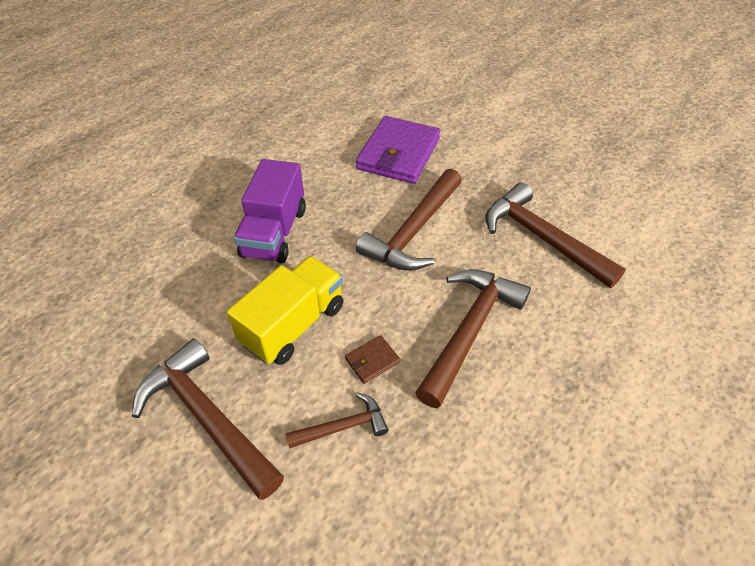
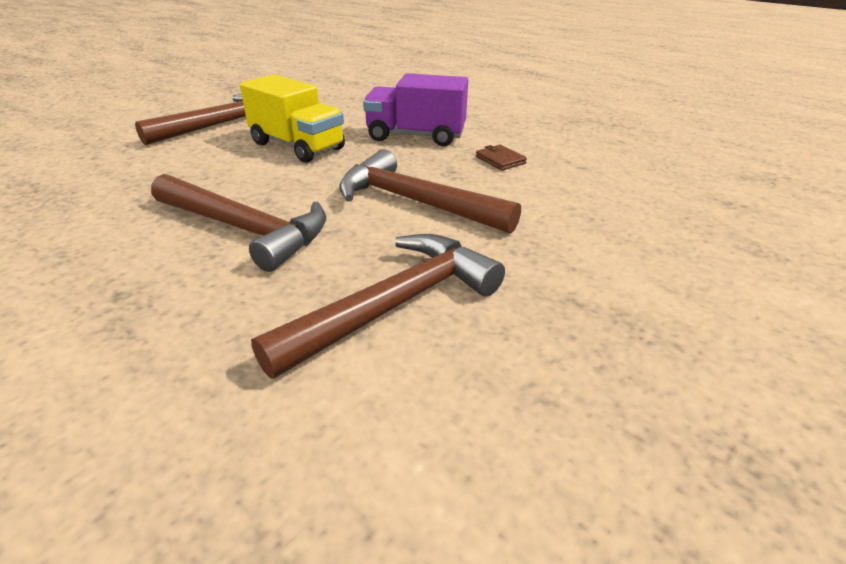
camera: 90 degrees right, 15 degrees down
brown hammer [286,392,389,449] -> none
brown wallet [345,335,400,384] -> brown wallet moved to [476,145,527,171]
purple wallet [356,116,440,184] -> none

